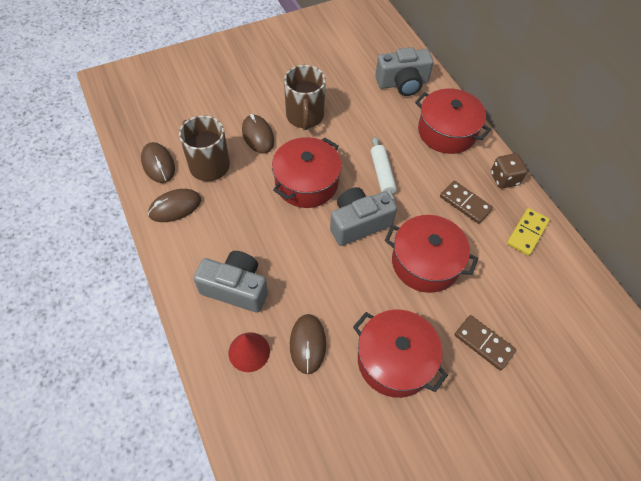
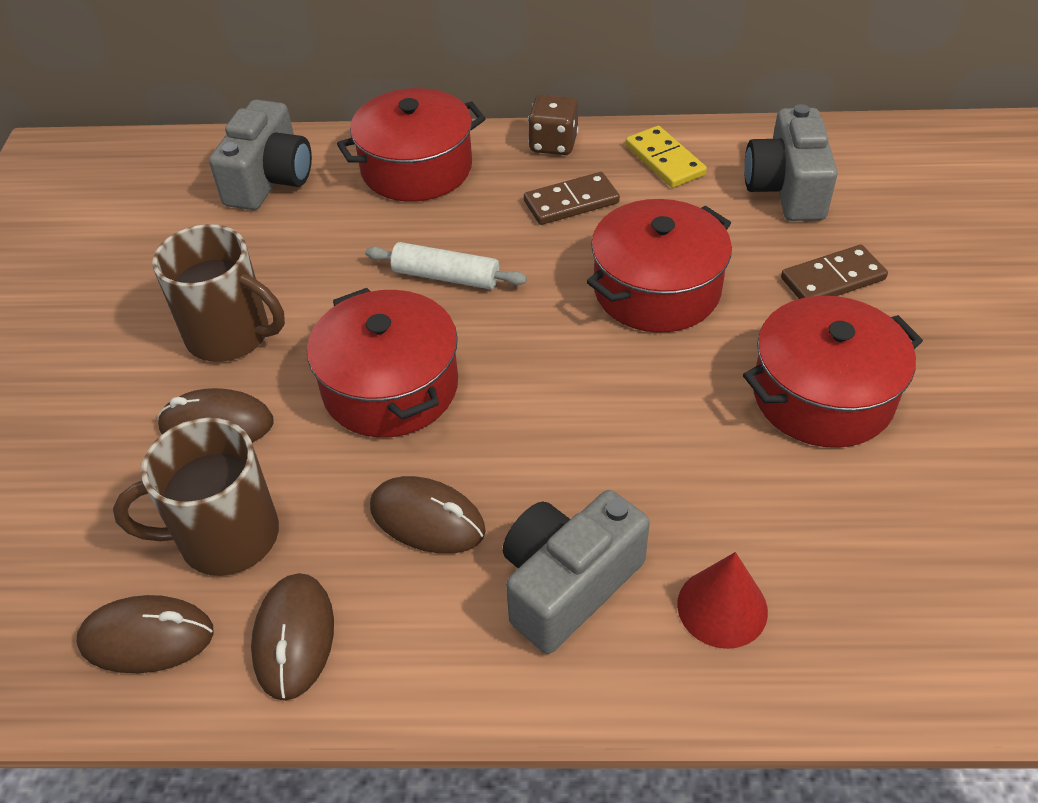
camera: 60 degrees left, 10 degrees down
brown mouse [290,314,326,374] -> brown mouse moved to [370,476,486,554]
grey camera [330,187,397,246] -> grey camera moved to [744,104,838,221]

